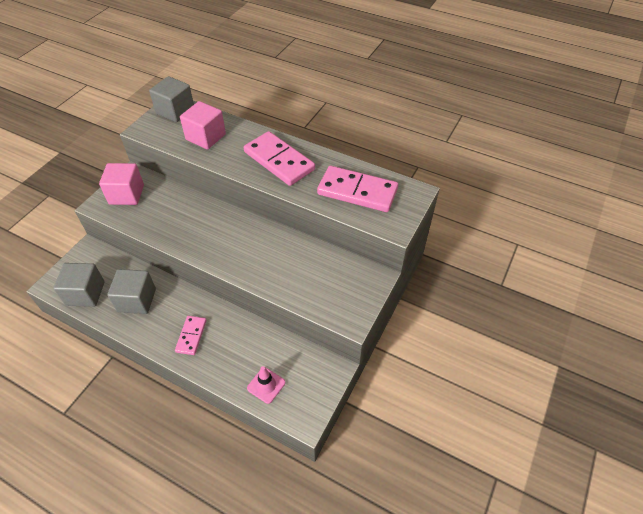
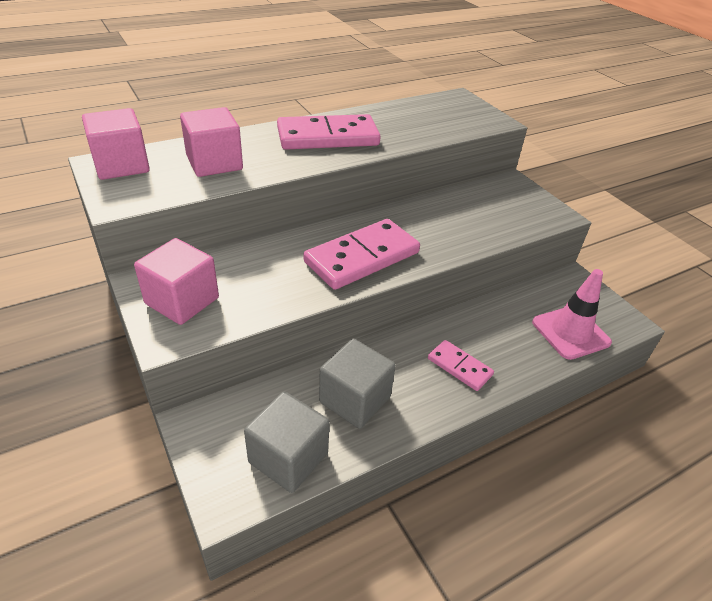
camera: 60 degrees left, 10 degrees down
grey cube [149,76,194,122] -> pink cube [82,108,150,180]
pink traffic cone [247,366,285,404] -> pink traffic cone [532,269,612,360], size x1.54
pink domino [317,166,398,212] -> pink domino moved to [304,219,420,290]

